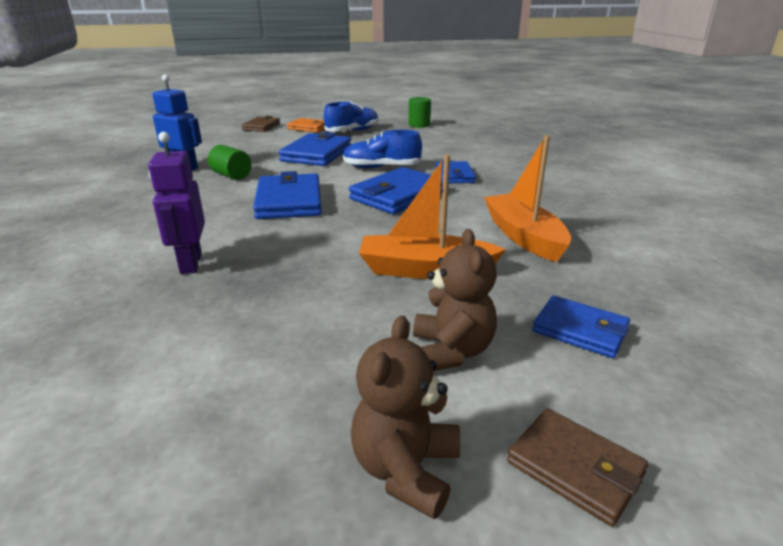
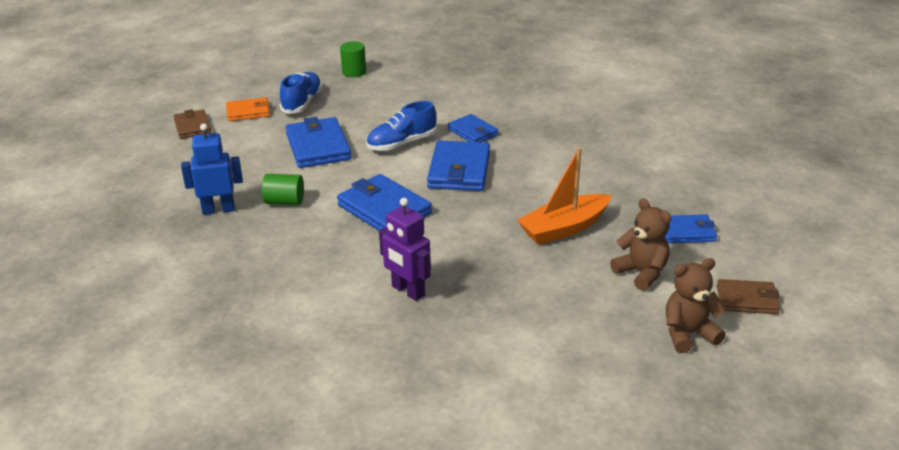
camera: 35 degrees left, 5 degrees up
brown teddy bear [351,316,461,519] -> brown teddy bear turned 90 degrees clockwise [666,258,726,353]
orange boat [484,135,571,262] -> none

